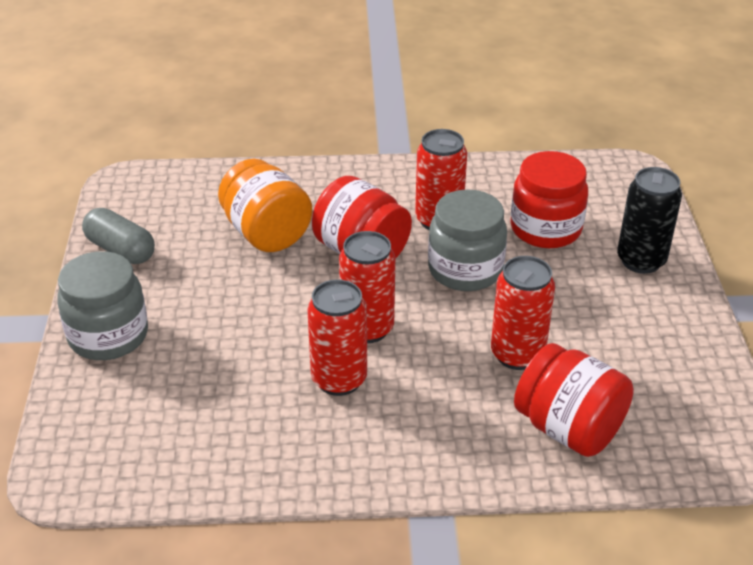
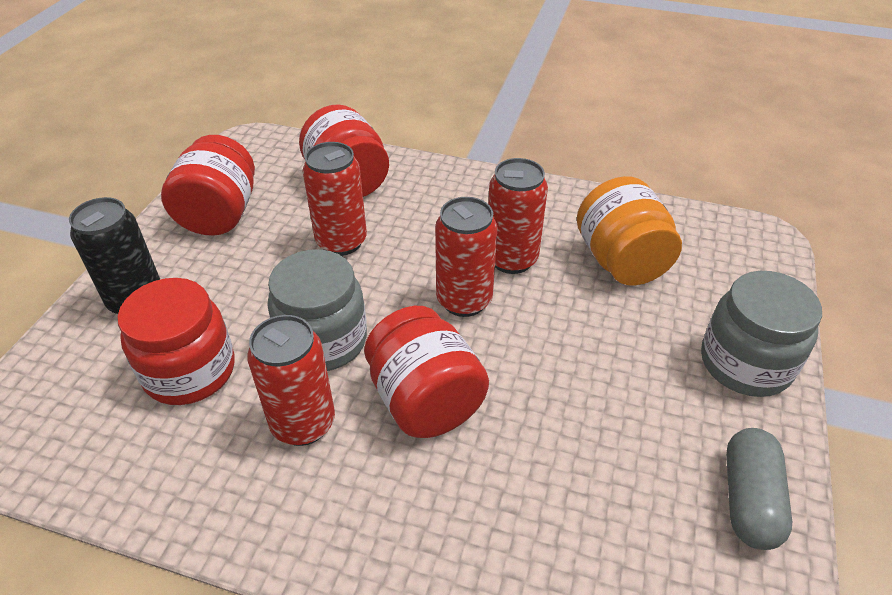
camera: 160 degrees left, 5 degrees up
grey capsule [82,208,155,264] -> grey capsule turned 45 degrees clockwise [726,428,792,550]
orange jar [218,159,313,252] -> orange jar moved to [577,176,682,285]
none -> red jar [161,135,255,236]

